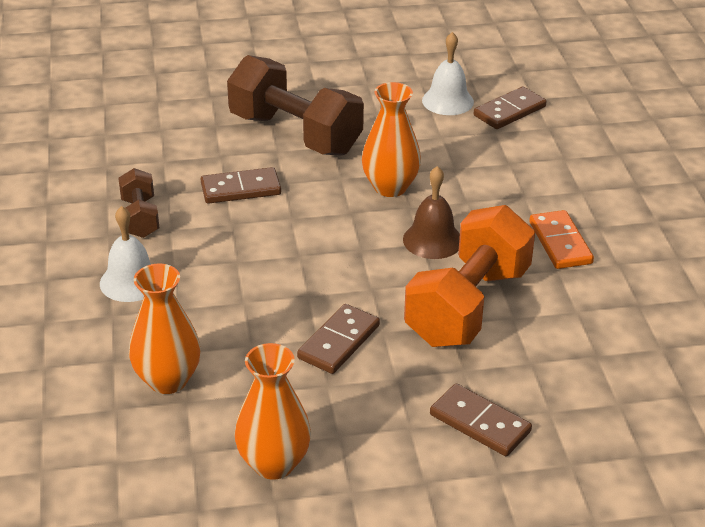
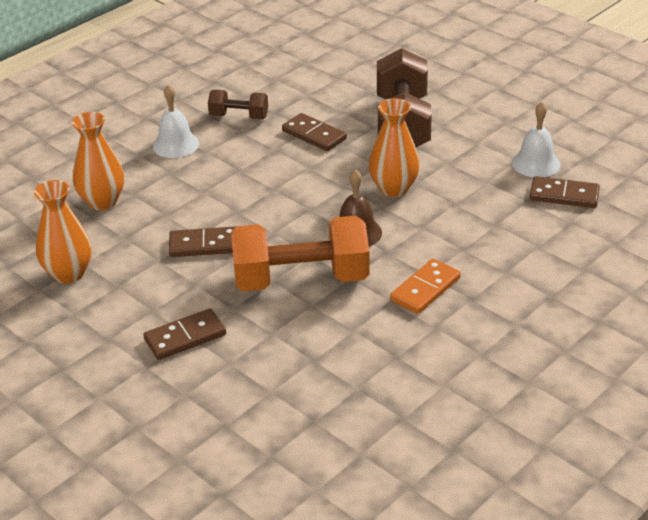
camera: 55 degrees right, 0 degrees up
brown dumbbell [118,168,159,238] -> brown dumbbell turned 60 degrees clockwise [208,89,268,120]
brown domino [430,383,532,456] -> brown domino turned 60 degrees clockwise [143,308,226,360]

